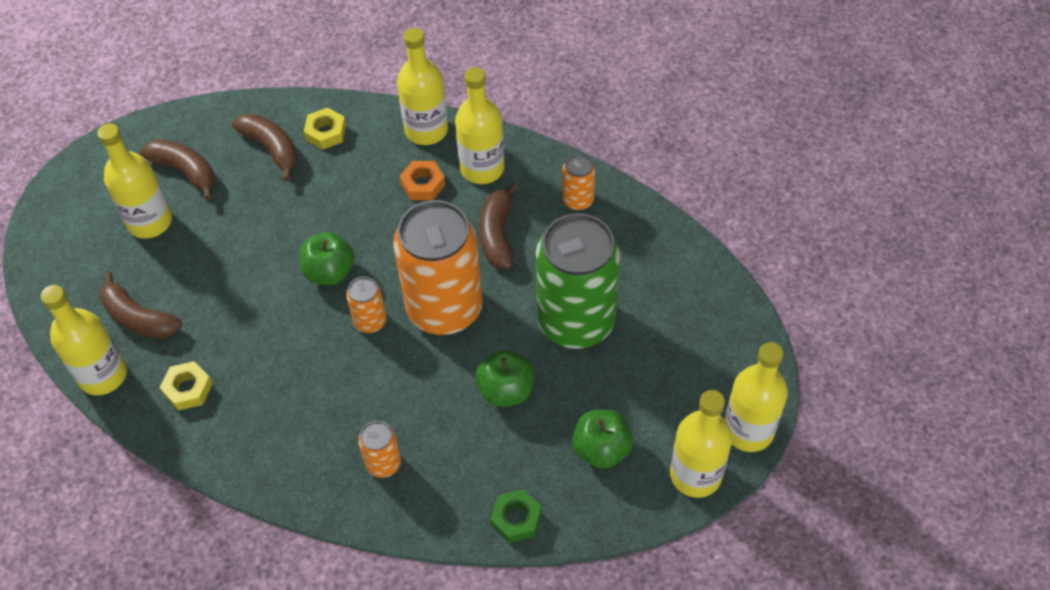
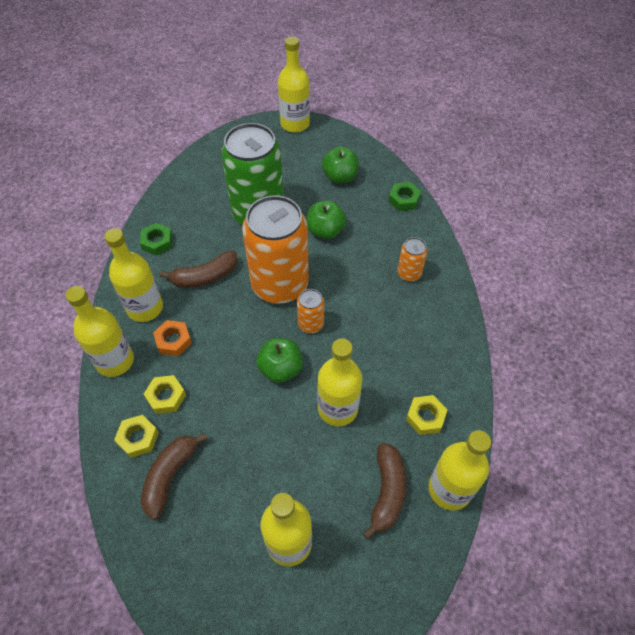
camera: 115 degrees left, 0 degrees up
brown banana [140,139,215,200] -> none
orange can [562,154,595,210] -> green nut [140,223,173,256]
yellow bottle [670,390,732,498] -> yellow bottle moved to [317,339,362,426]
none -> yellow nut [144,375,186,414]

